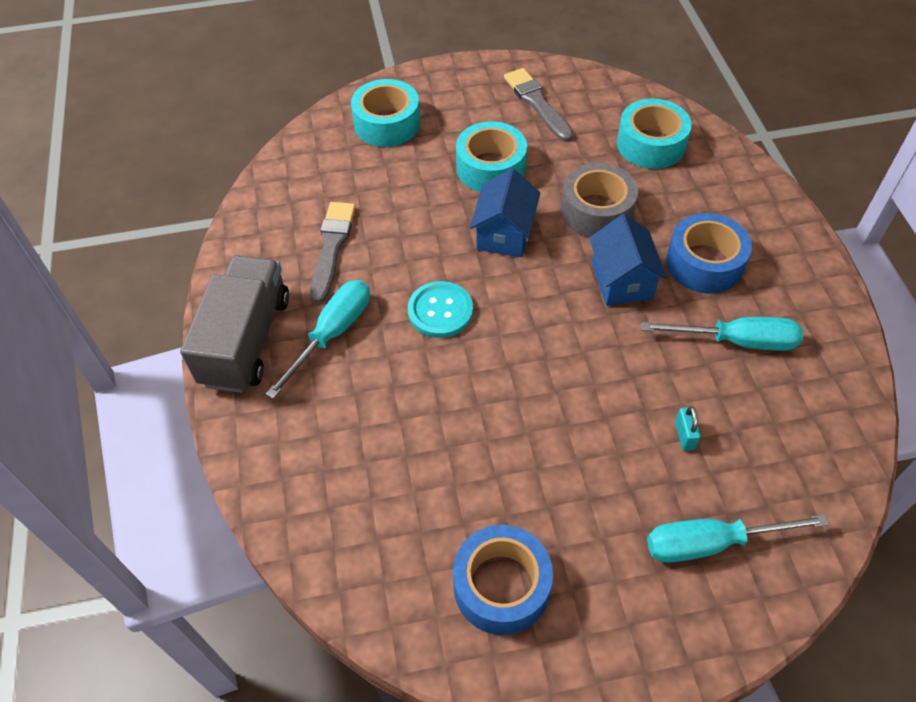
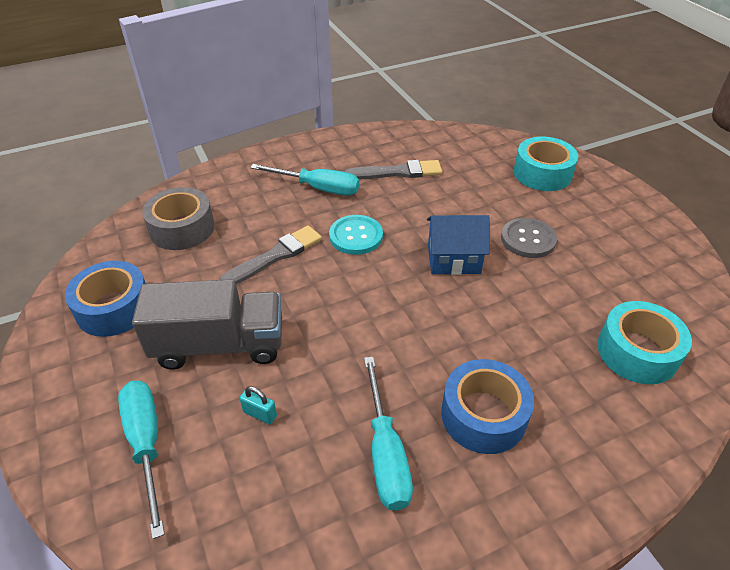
camera: 75 degrees right, 10 degrees down
grey truck [180,255,289,393] -> grey truck moved to [132,279,282,370]
turquoise tape [456,121,527,192] -> grey button [501,218,557,258]
grey brush [504,68,573,142] -> grey brush moved to [219,226,322,284]
grey tape [561,163,638,237] -> grey tape moved to [142,187,215,250]
blue house [589,214,667,306] -> none
turquoise padlock [675,406,701,451] -> turquoise padlock turned 45 degrees clockwise [240,386,277,424]

